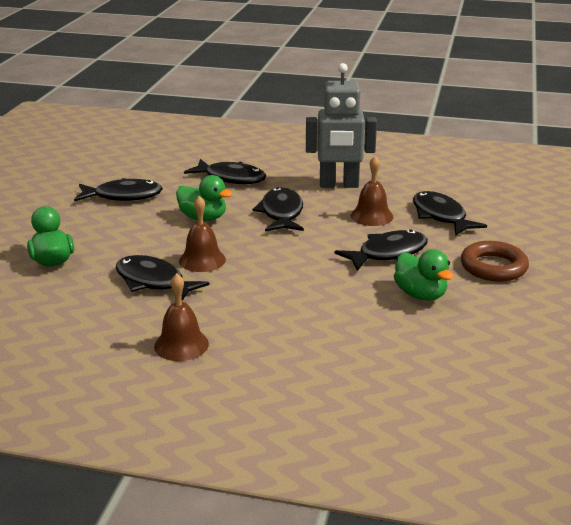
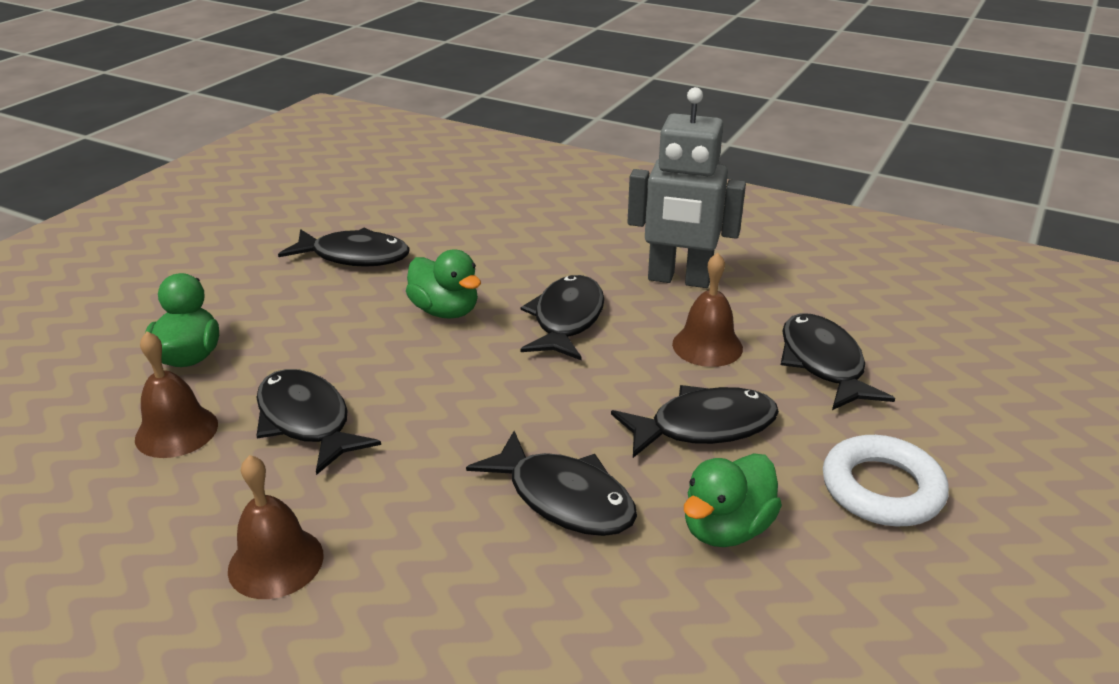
camera: 15 degrees right, 5 degrees up
brown bell [179,196,226,272] -> brown bell moved to [135,332,218,458]
black fish [184,159,266,184] -> black fish moved to [466,431,637,536]
green duck [394,249,453,300] -> green duck turned 60 degrees clockwise [684,453,782,547]
brown ring [461,241,529,282] -> white ring [823,435,949,526]

